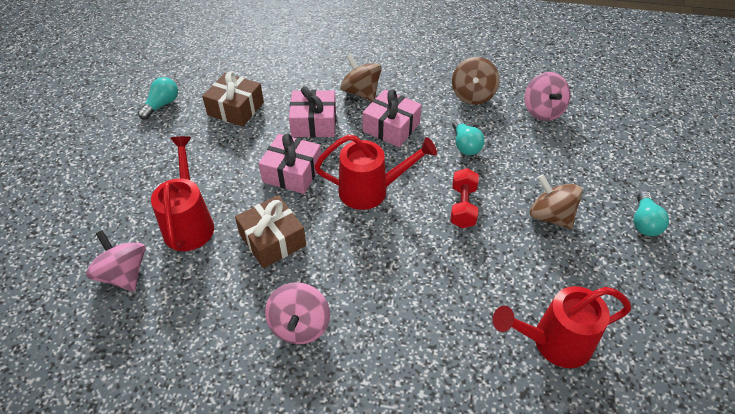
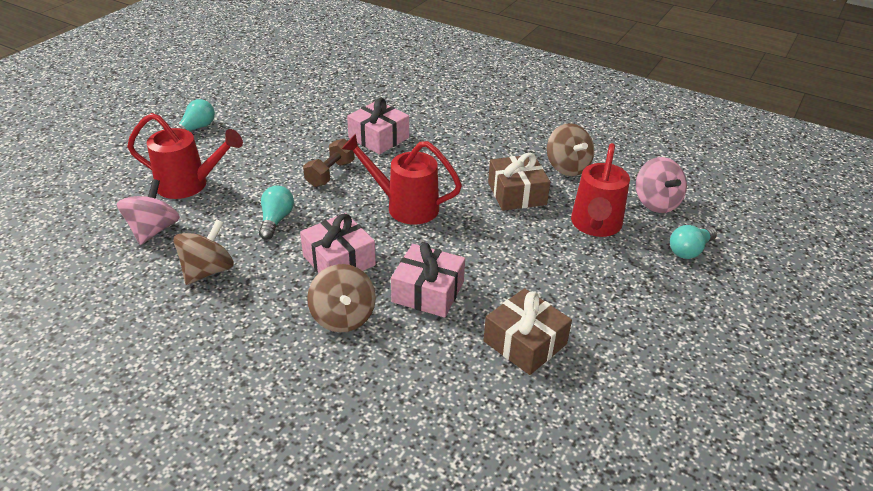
camera: 160 degrees left, 10 degrees down
turquoise light bulb [138,77,178,120] -> turquoise light bulb moved to [670,225,717,259]
pink gift [259,133,322,194] -> pink gift moved to [347,98,409,154]
pink spinning top [265,282,330,344] -> none
red dumbbell [450,168,479,228] -> brown dumbbell [303,138,355,187]
red watering can [493,286,631,368] -> red watering can moved to [127,113,243,199]
brown spinning top [530,174,583,229] -> brown spinning top moved to [547,123,594,176]

